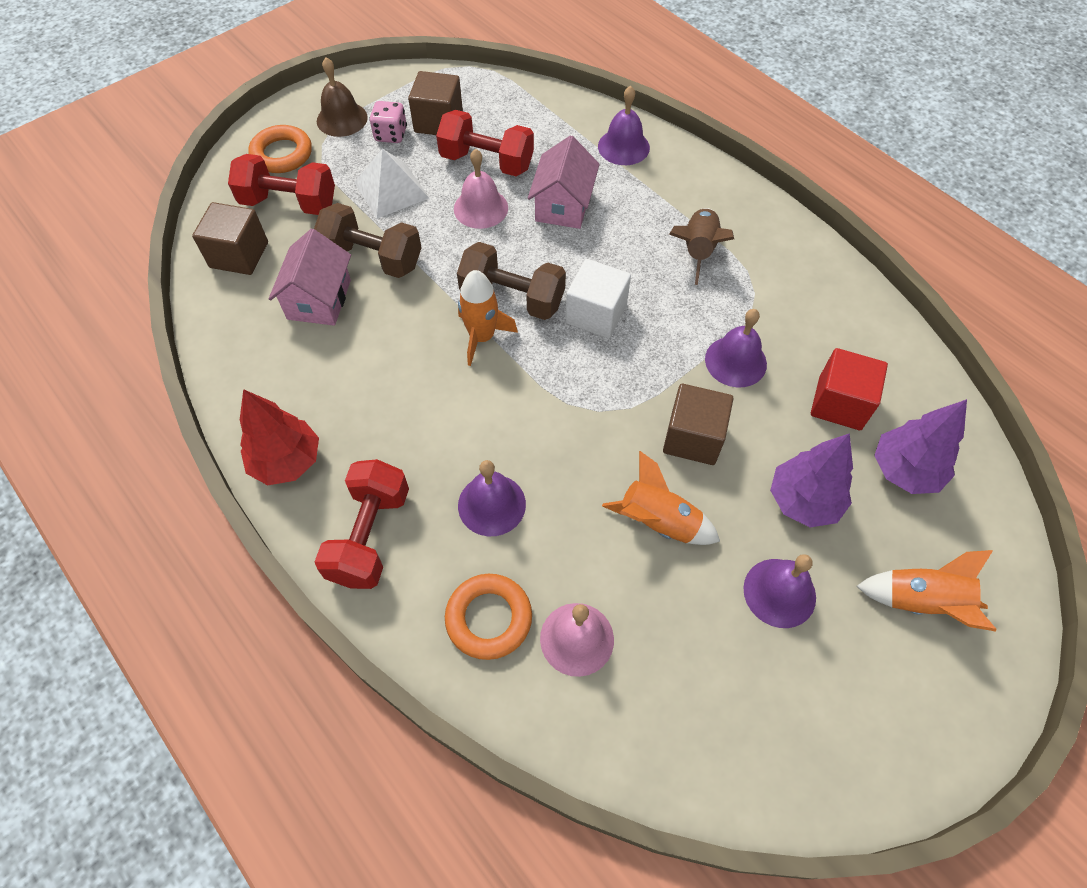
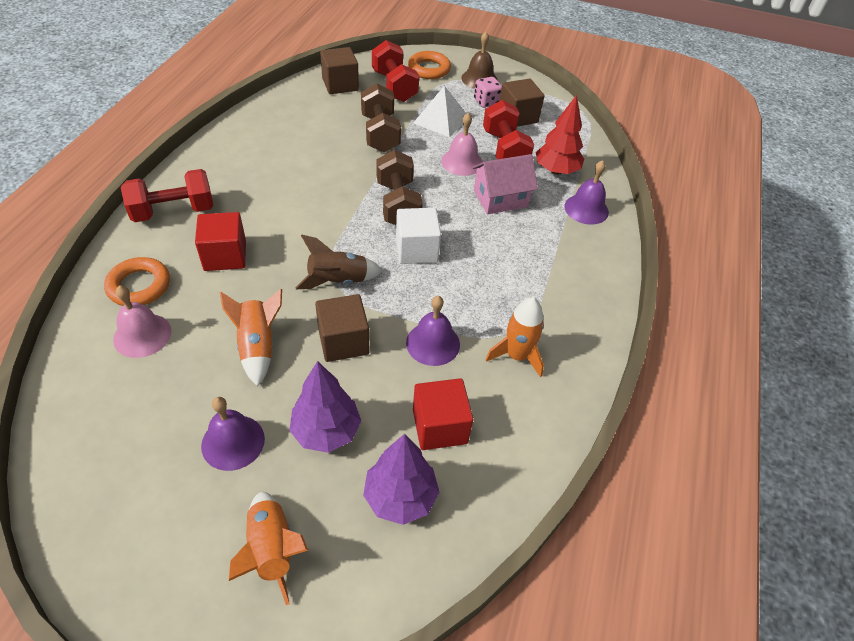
camera: 55 degrees right, 10 degrees down
red tree [240,389,319,485] -> red tree moved to [535,95,584,175]
pink house [269,229,351,326] -> none
orange rocket [458,270,518,366] -> orange rocket moved to [485,297,544,377]
purple bell [458,460,526,536] -> red cube [195,212,246,271]
brown rocket [669,208,734,285] -> brown rocket moved to [296,235,383,289]

